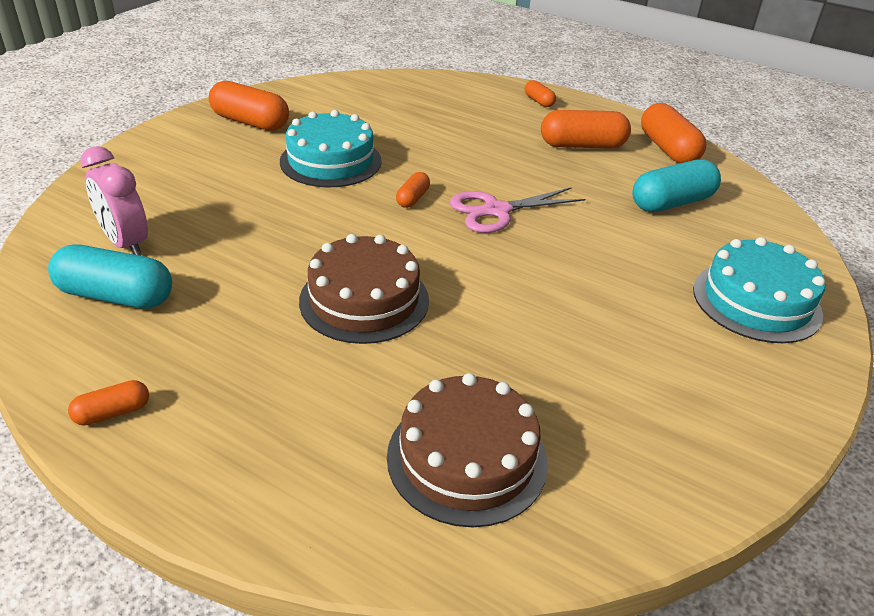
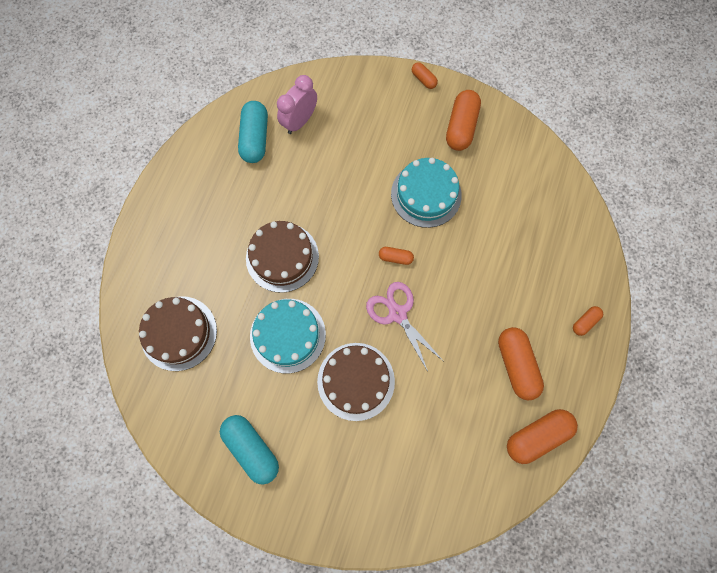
camera: 80 degrees right, 35 degrees up
orange capsule [68,380,149,426] -> orange capsule moved to [412,62,438,89]
turquoise capsule [632,159,721,212] -> turquoise capsule moved to [220,415,279,485]
turquoise cake [693,237,825,343] -> turquoise cake moved to [250,299,326,373]
none -> brown cake [317,343,395,421]

